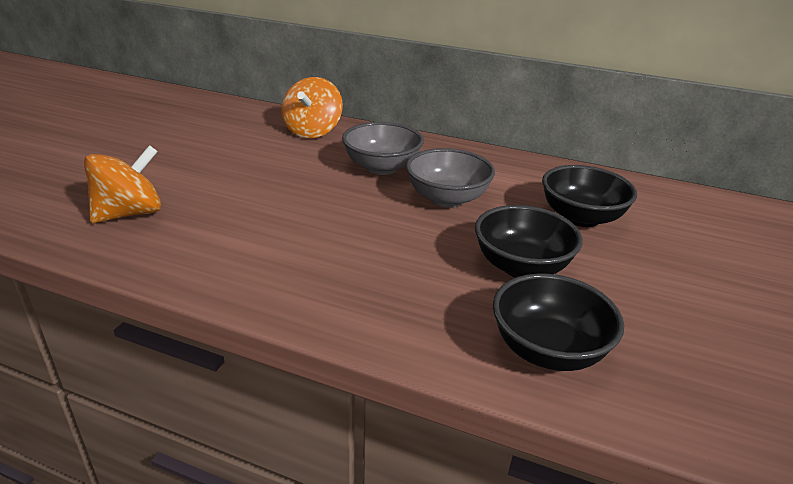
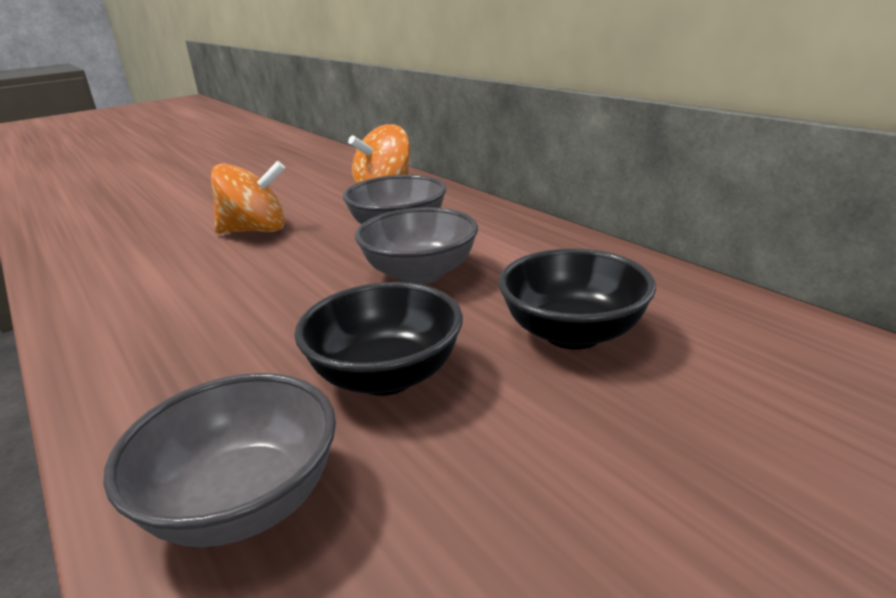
camera: 35 degrees right, 5 degrees down
orange spinning top [84,145,161,223] -> orange spinning top moved to [211,161,285,233]
black bowl [493,273,624,371] -> grey bowl [104,373,336,547]

